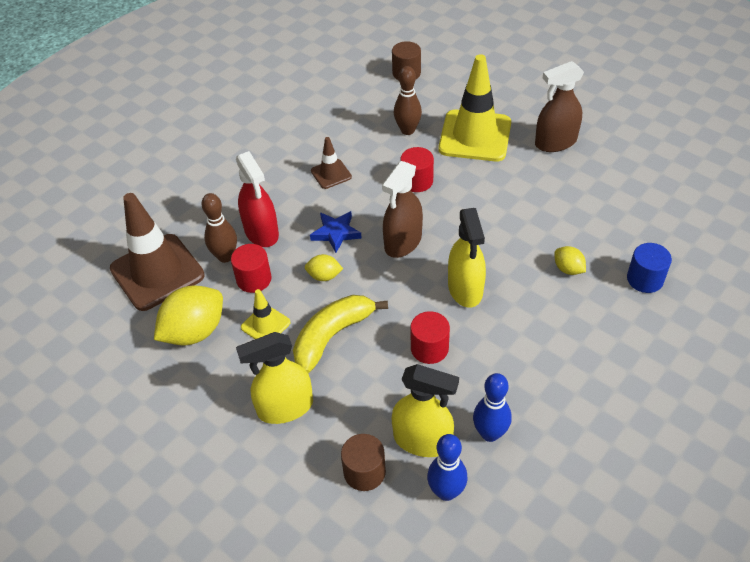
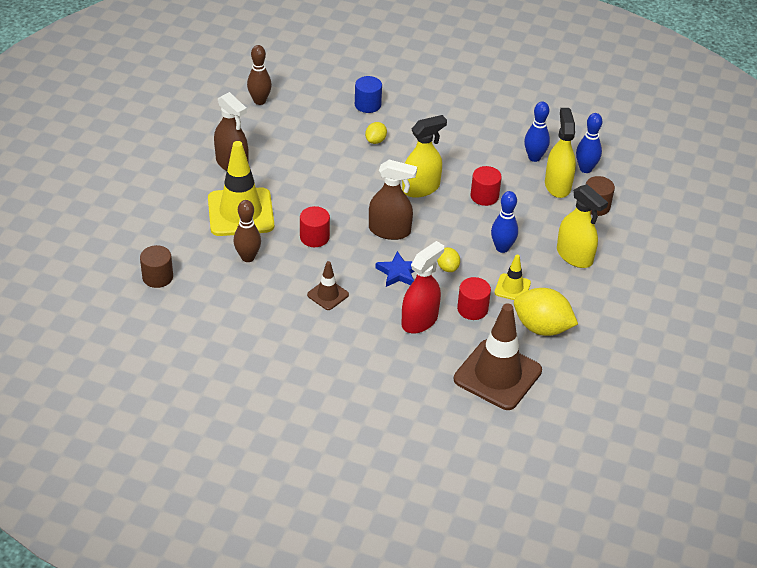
camera: 115 degrees left, 5 degrees down
brown bowling pin [201,193,237,263] -> brown bowling pin moved to [247,45,272,105]
yellow banana [293,295,388,373] -> blue bowling pin [491,191,518,253]

